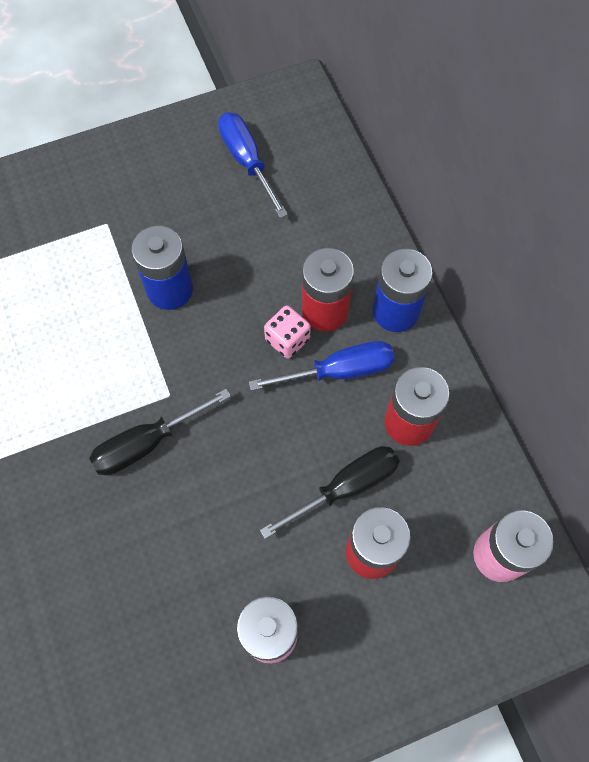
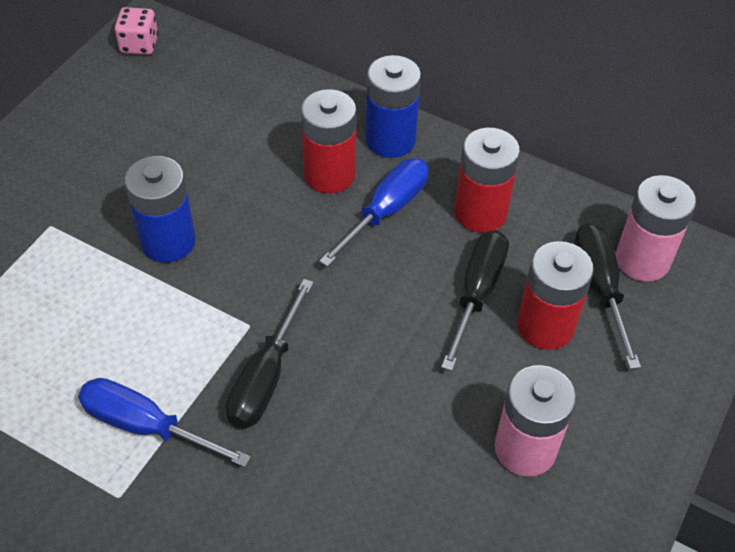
camera: 40 degrees left, 15 degrees down
blue screwdriver [218,112,288,218] -> blue screwdriver moved to [78,378,251,467]
pink dice [264,305,311,359] -> pink dice moved to [115,7,158,55]
none -> black screwdriver [574,223,641,369]

